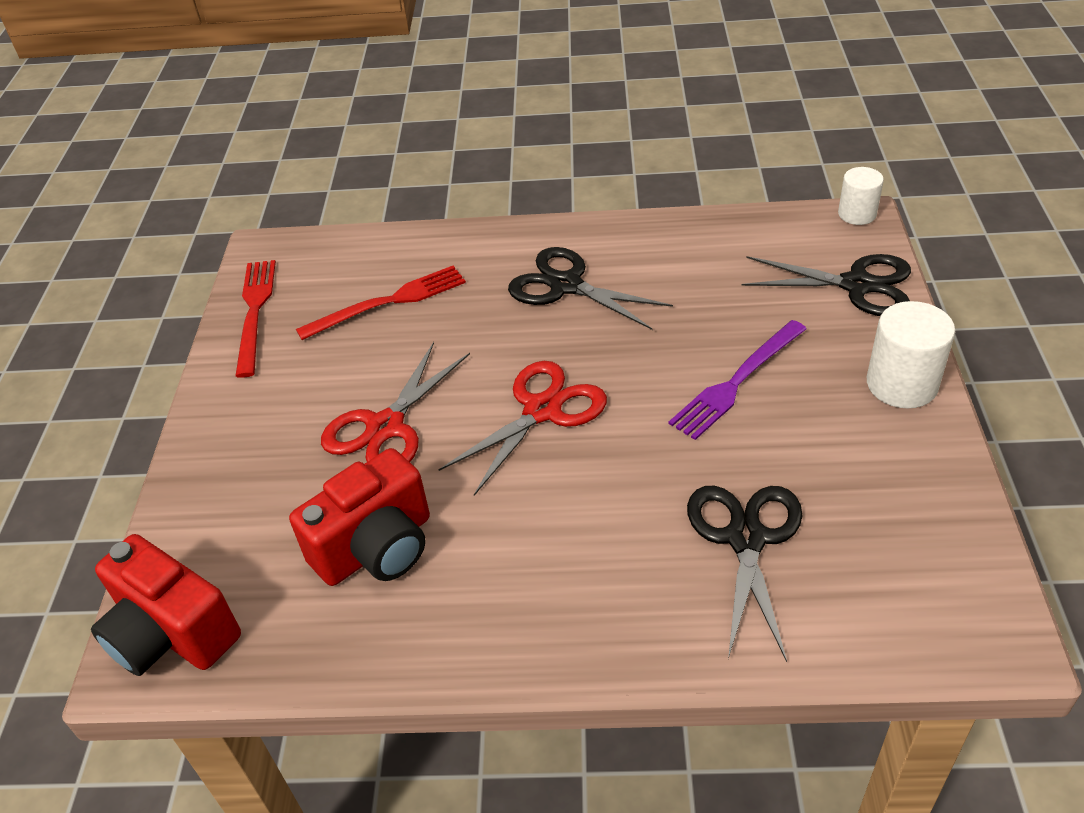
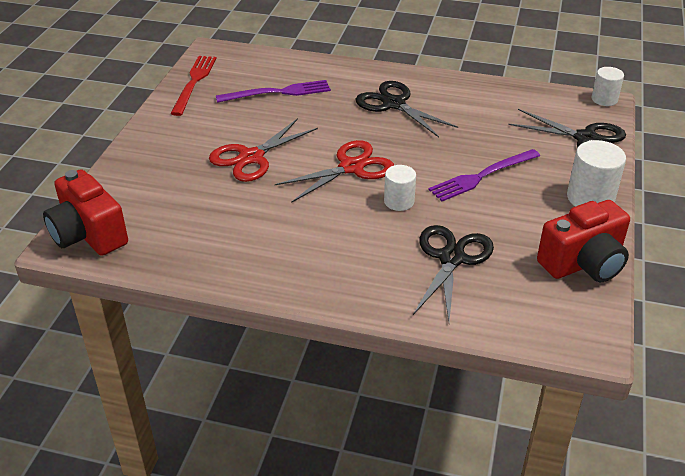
camera: 10 degrees right, 5 degrees down
red camera [289,448,430,586] -> red camera moved to [537,200,630,282]
red fork [296,266,466,340] -> purple fork [216,80,331,103]
none -> white cylinder [384,165,416,211]

